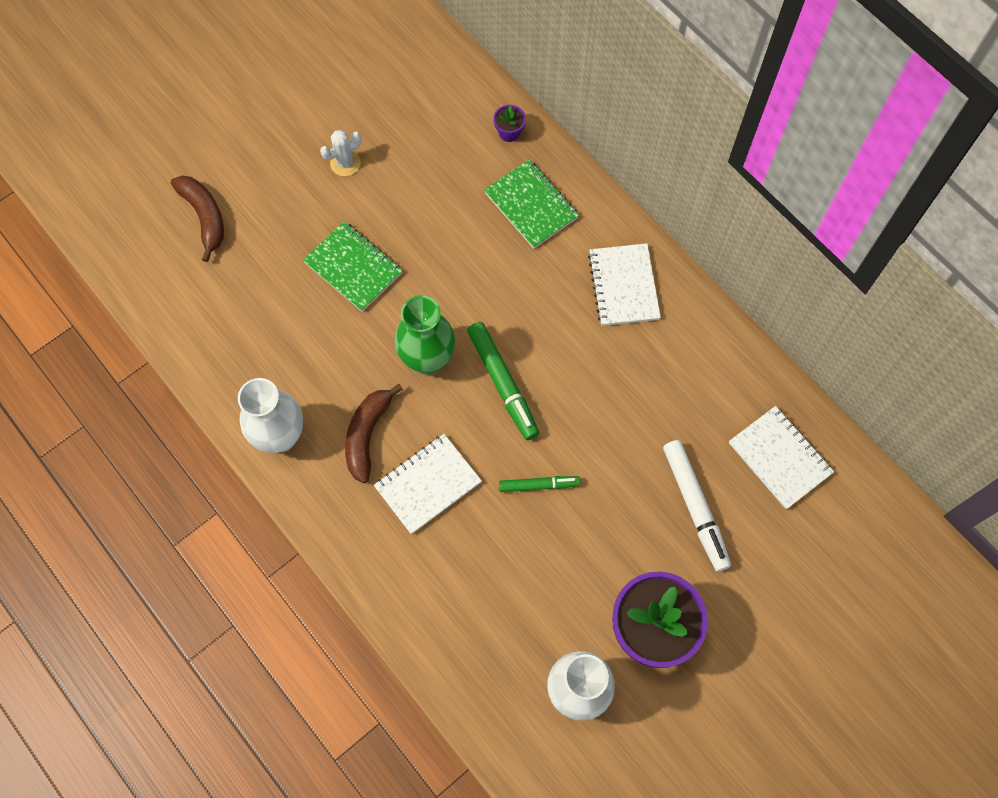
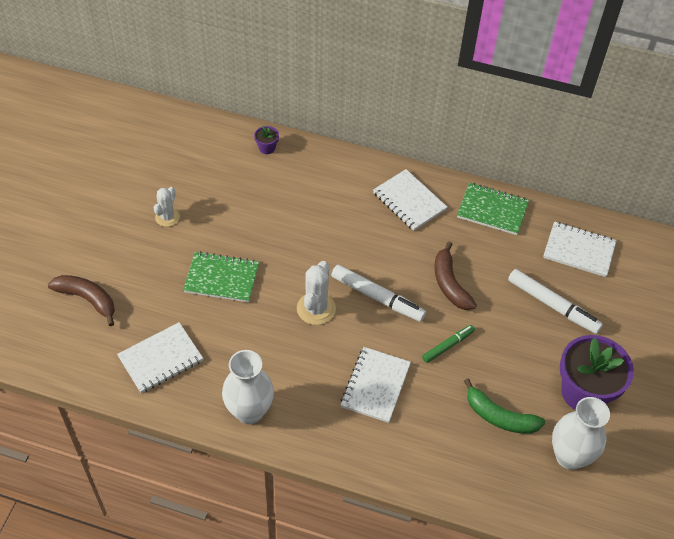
camera: 35 degrees left, 15 degrees down
brown banana [345,384,403,483] -> brown banana moved to [434,242,477,310]
green vase [394,295,455,375] -> white cactus [297,261,336,325]
green marker [467,322,539,440] -> white marker [331,265,426,322]
green notebook [484,160,579,249] -> green notebook moved to [457,183,529,235]
none -> white notebook [117,322,203,393]
none -> green banana [464,378,545,434]

